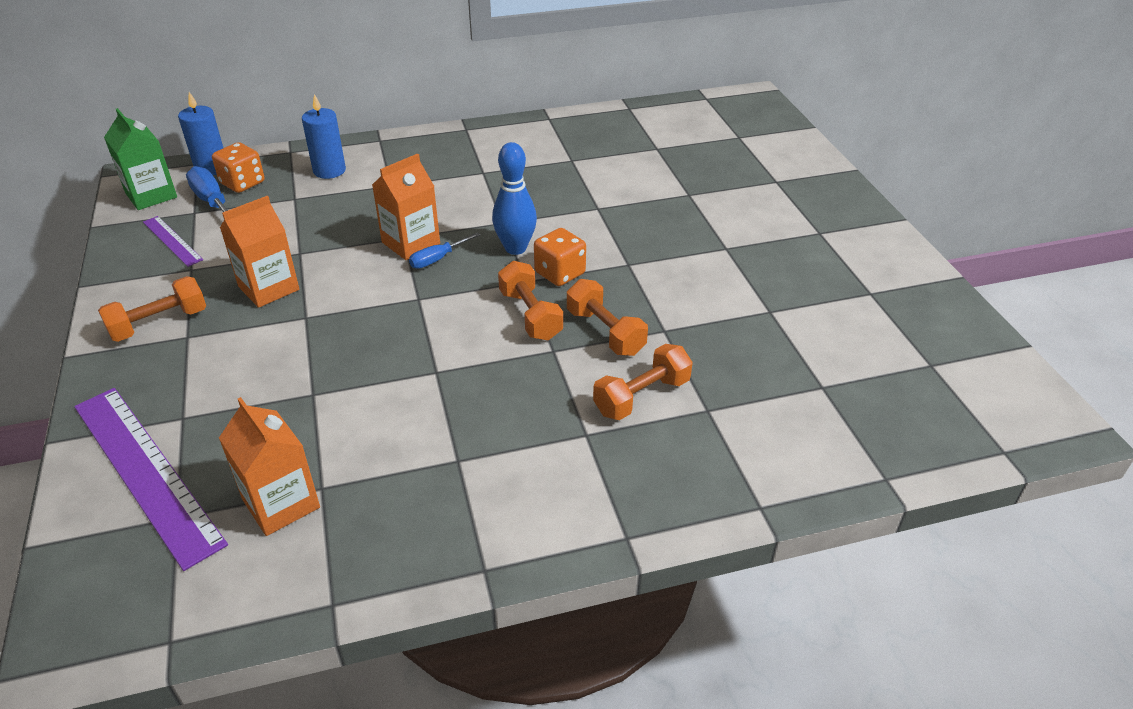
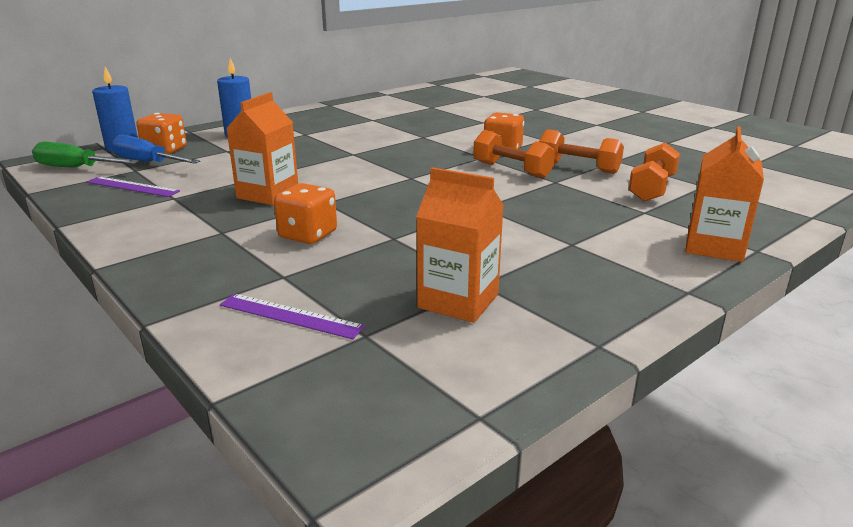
camera: 25 degrees left, 15 degrees down
purple ruler [74,388,228,571] -> purple ruler [220,294,365,339], size x0.50
orange dumbbell [98,276,206,342] -> none
green carton [104,108,177,210] -> green screwdriver [32,142,139,167]
orange carton [372,153,440,260] -> orange carton moved to [685,126,764,262]
blue screwdriver [409,232,480,269] -> none
blue bowling pin [492,142,537,255] -> none
none -> orange dice [274,183,337,244]

